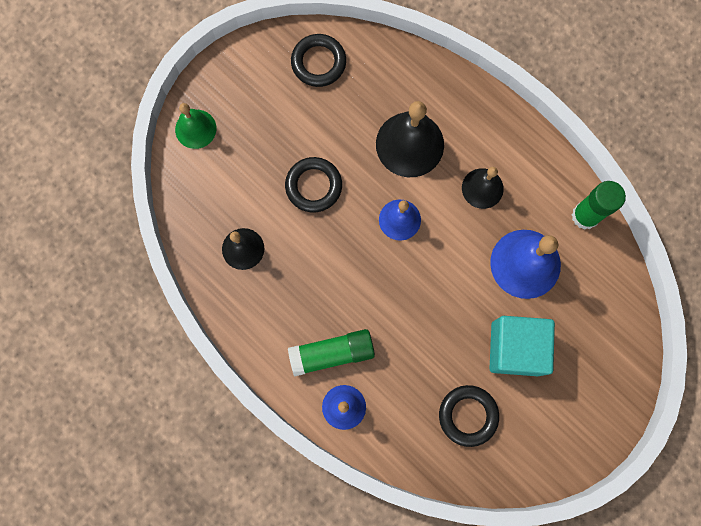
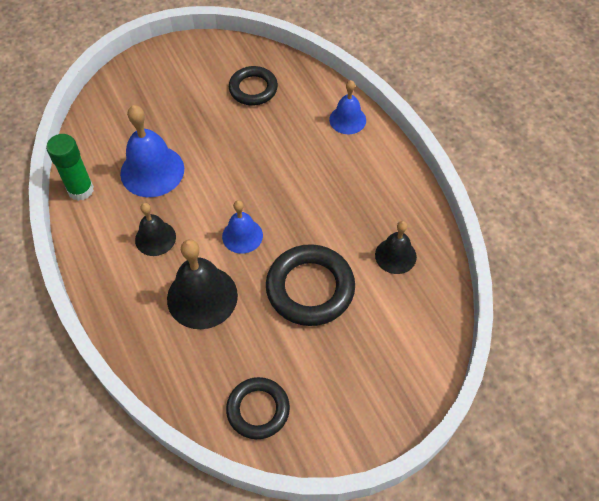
camera: 160 degrees left, 20 degrees down
green bell [175,103,216,149] -> none
black ring [285,157,342,212] -> black ring [266,244,355,326], size x1.53
green glue stick [288,329,375,377] -> none
turquoise cube [490,316,555,376] -> none

